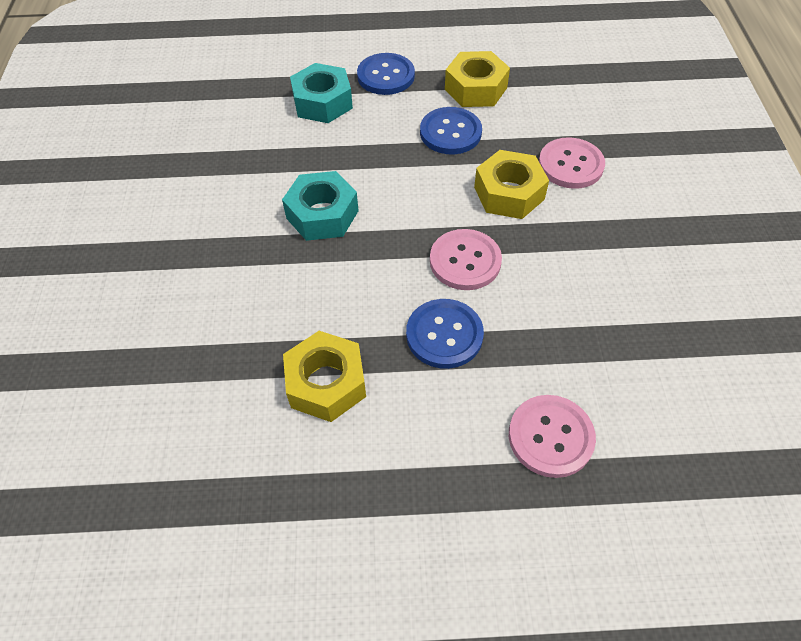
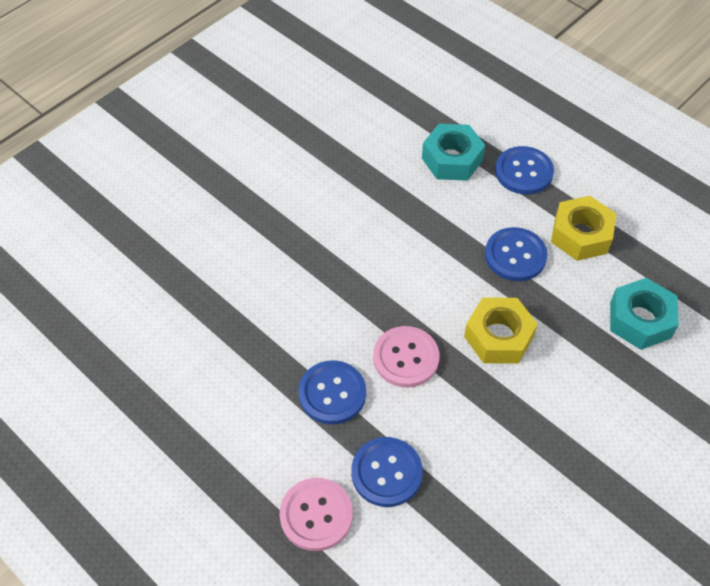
camera: 45 degrees right, 0 degrees up
turquoise nut [282,171,359,241] -> turquoise nut moved to [610,278,679,350]
yellow nut [283,331,366,422] -> none
pink button [539,137,605,189] -> none
none -> blue button [352,437,423,507]

